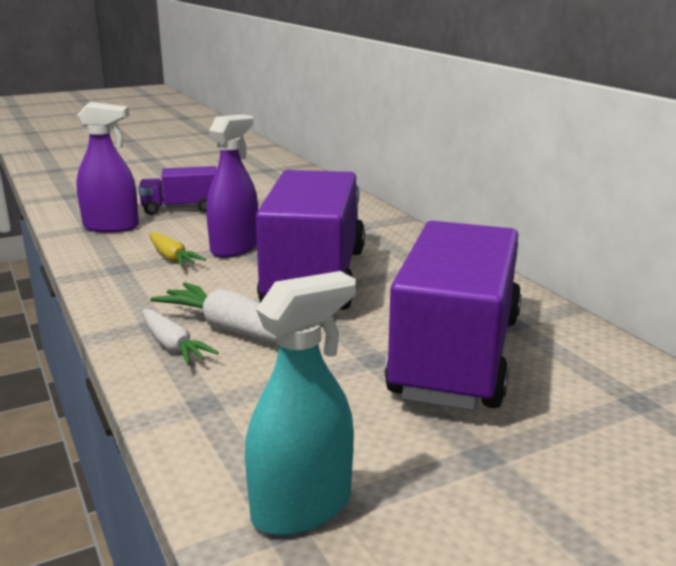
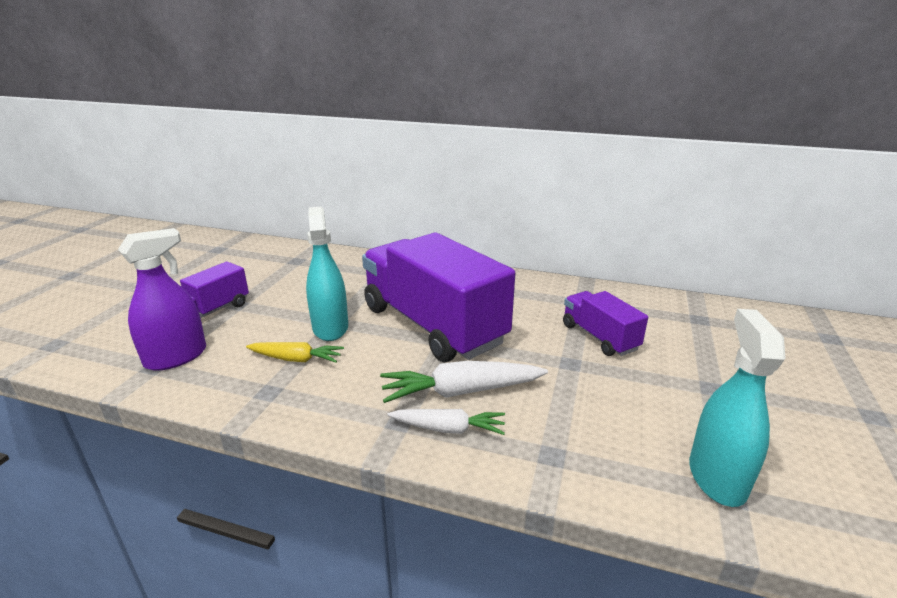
camera: 45 degrees left, 5 degrees up
purple spray bottle [206,114,258,258] -> turquoise spray bottle [306,207,348,341]
purple truck [385,221,522,411] -> purple truck [563,291,648,356], size x0.49

